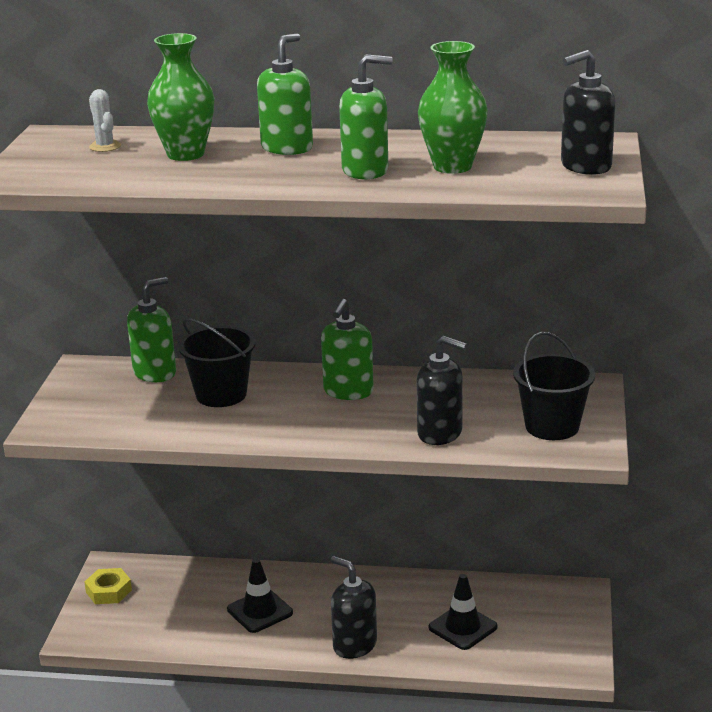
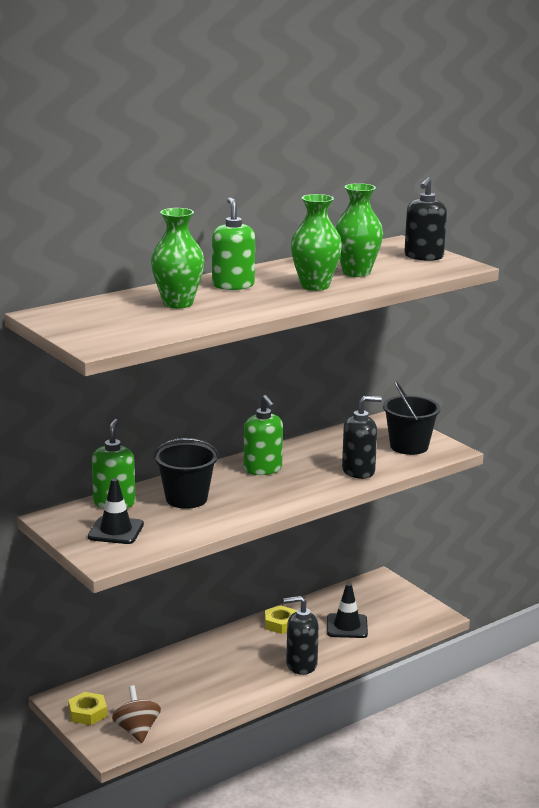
camera: 45 degrees left, 5 degrees down
white cactus [89,89,121,152] -> none
black traffic cone [227,559,293,633] -> black traffic cone moved to [88,478,144,544]
green soap dispenser [339,54,393,180] -> green vase [291,194,342,291]
none -> brown spinning top [112,685,161,743]
none -> yellow nut [265,605,296,634]

